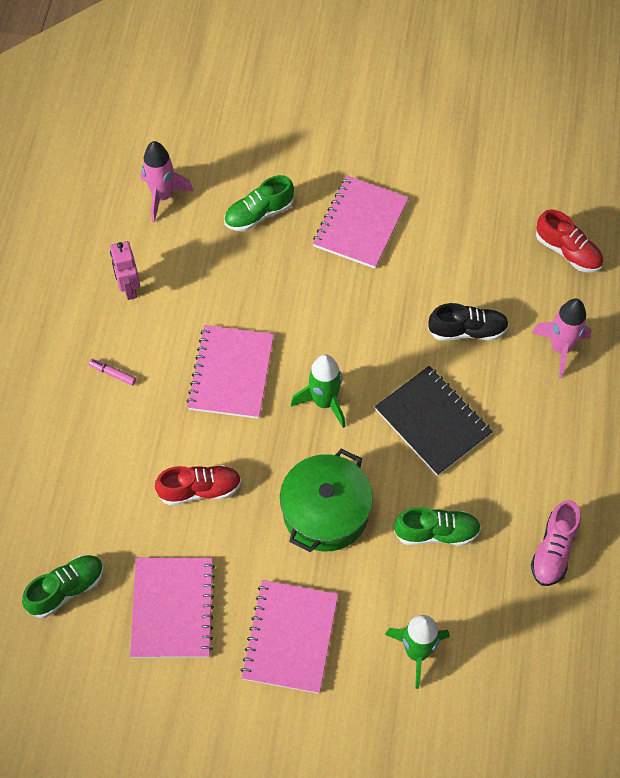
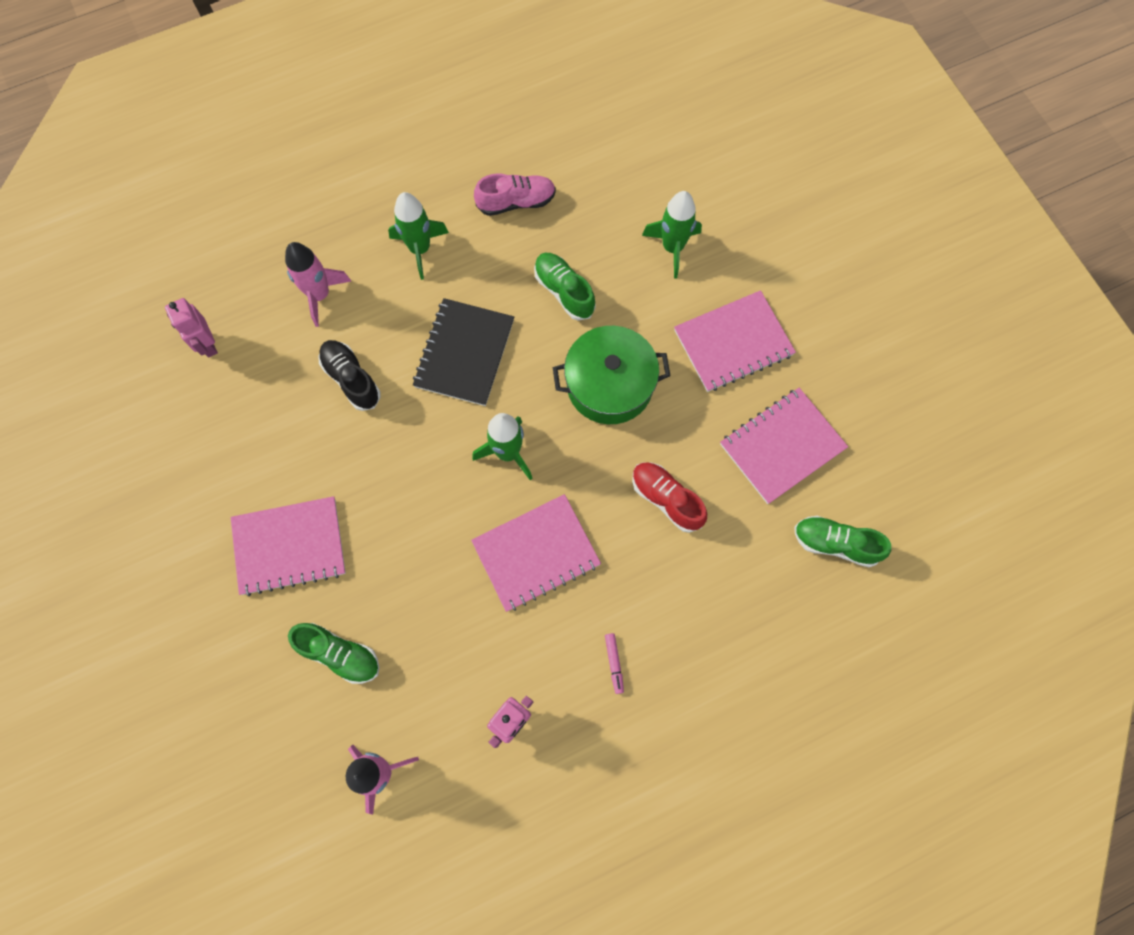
camera: 125 degrees left, 10 degrees up
red shoe [536,210,603,272] -> pink robot [165,298,218,358]
none -> green rocket [388,192,449,280]

